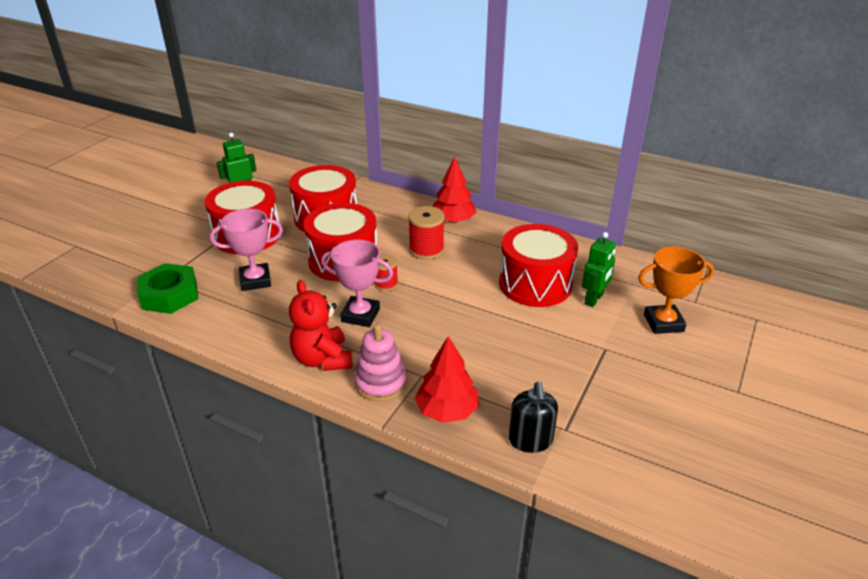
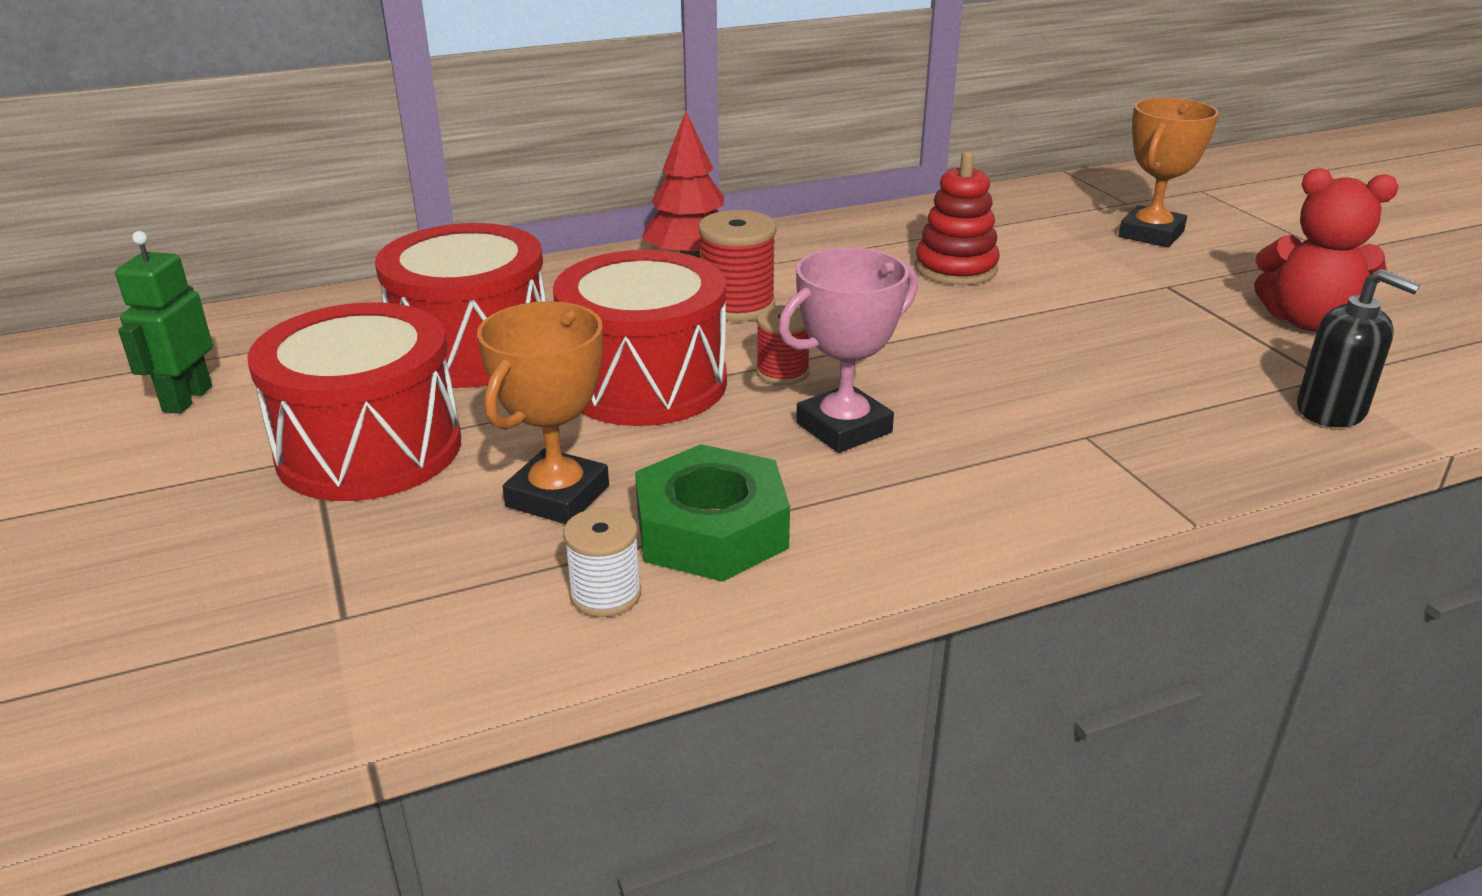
camera: 50 degrees left, 5 degrees down
green nut [137,263,198,314] -> green nut moved to [635,444,790,582]
pink trophy [210,208,283,291] -> orange trophy [477,301,609,524]
red teddy bear [289,280,352,371] -> red teddy bear moved to [1254,168,1399,331]
pink stacking toy [354,324,407,402] -> none
red tree [414,336,479,423] -> none
red drum [499,224,578,307] -> red stacking toy [915,151,1000,285]
green robot [582,232,616,307] -> none
none -> white spool [563,507,641,617]

